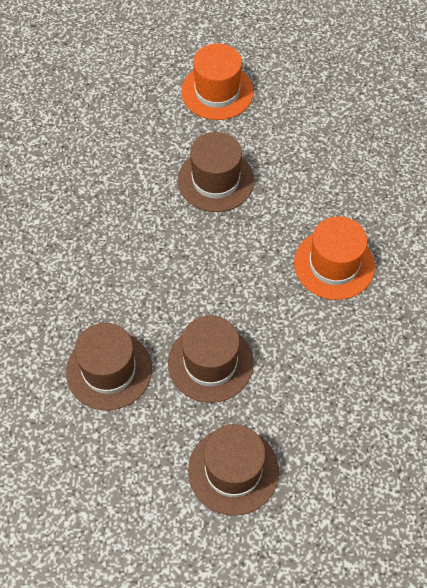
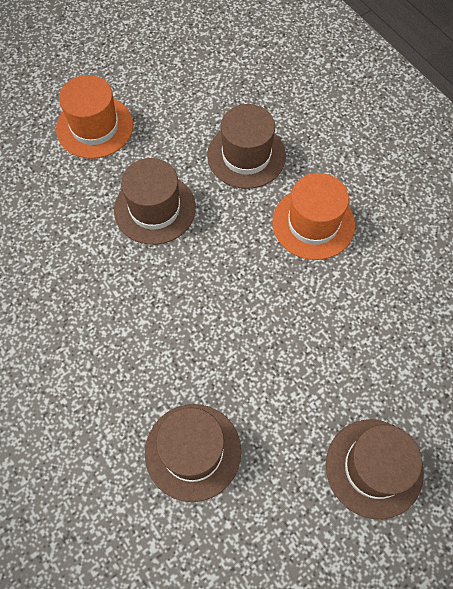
camera: 35 degrees left, 5 degrees up
brown hat [168,315,254,403] -> brown hat moved to [207,104,286,189]

